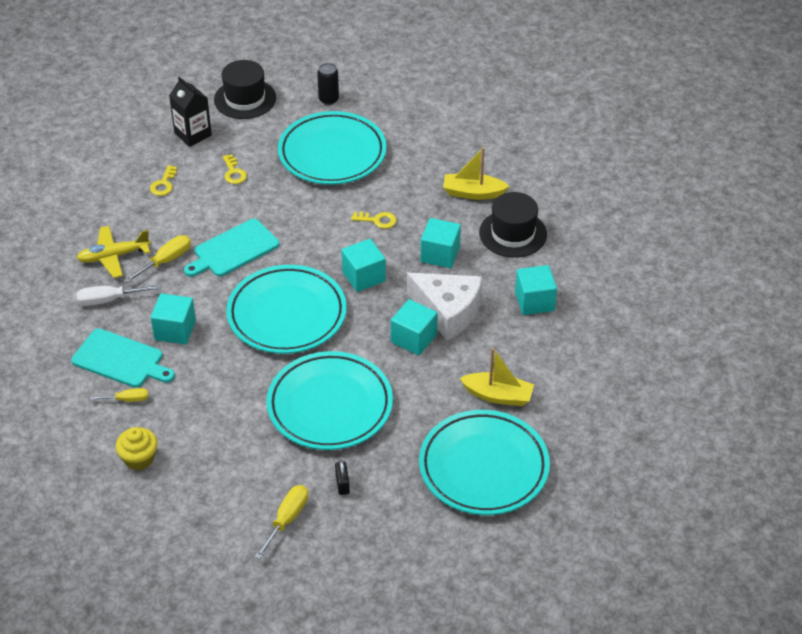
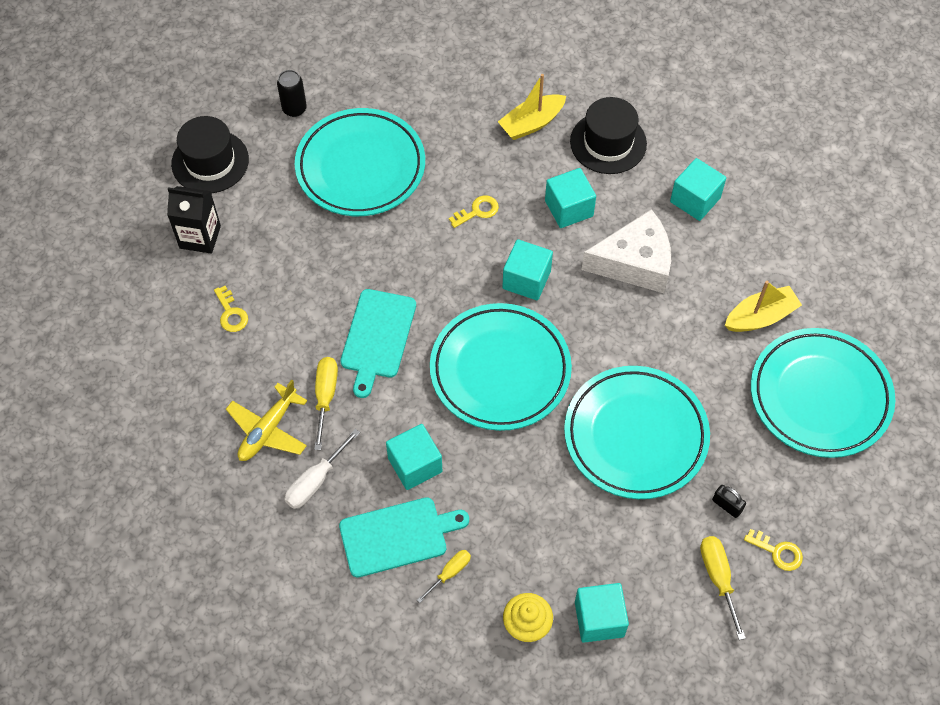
camera: 40 degrees left, 15 degrees up
yellow key [223,154,247,184] -> yellow key moved to [744,529,803,571]
turquoise cube [391,299,438,355] -> turquoise cube moved to [575,583,629,643]

